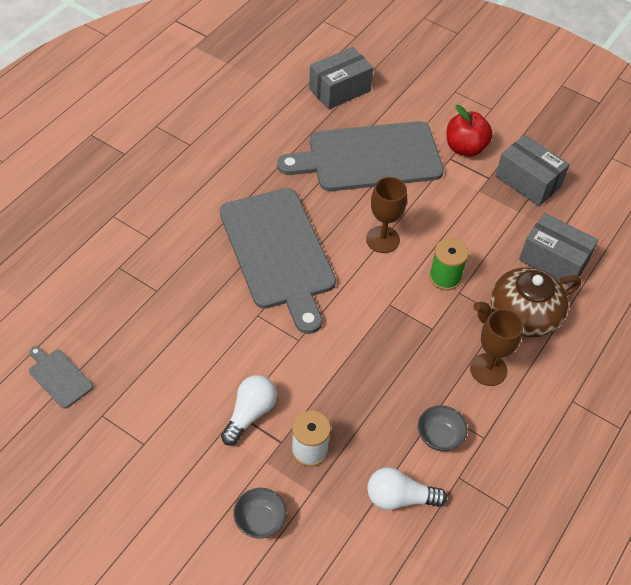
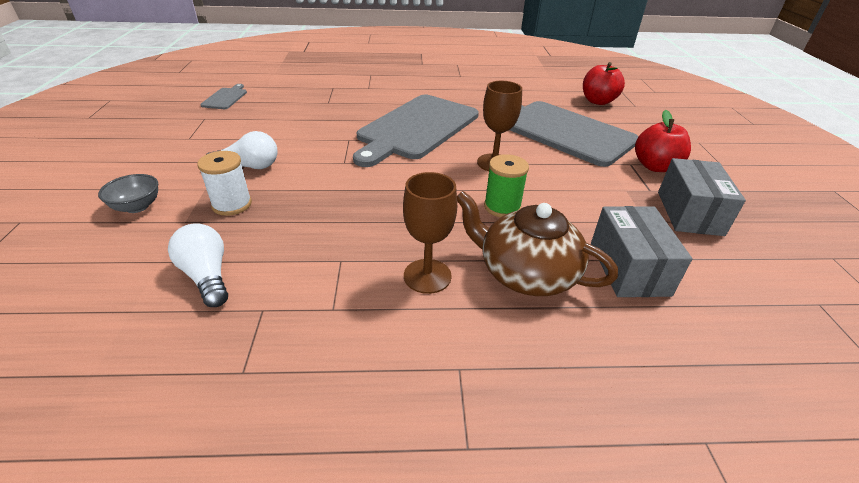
camera: 55 degrees right, 15 degrees down
grey box [309,47,373,110] -> red apple [583,62,625,105]
grey bowl [418,405,467,451] -> none

